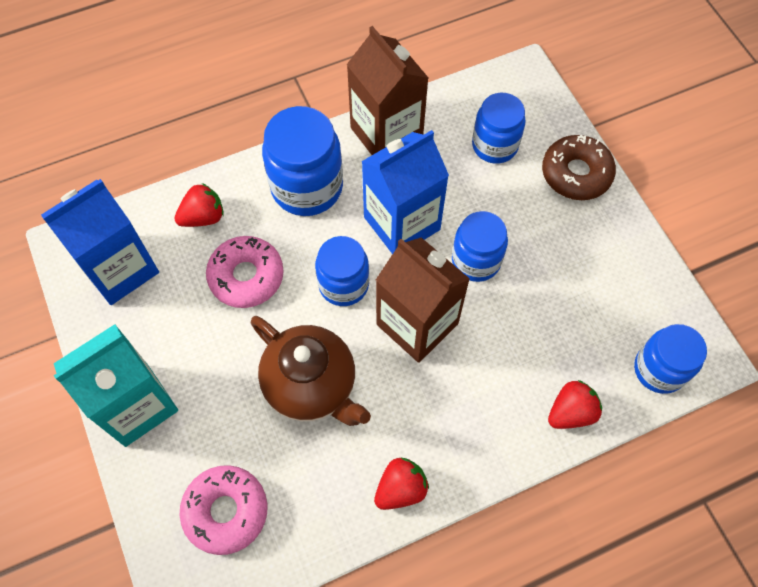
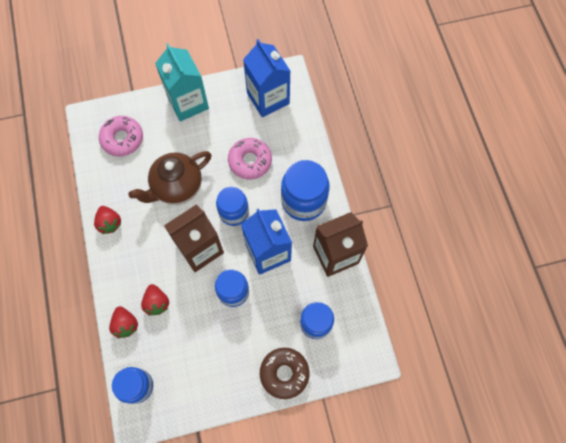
camera: 100 degrees right, 5 degrees up
red strawberry [174,183,224,227] -> red strawberry moved to [141,284,169,315]

